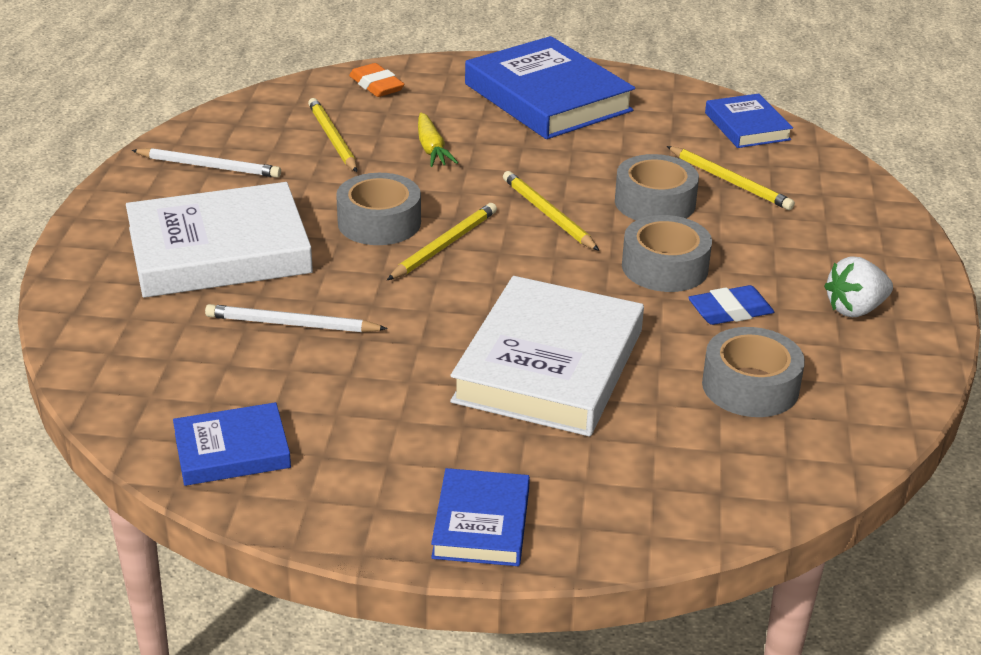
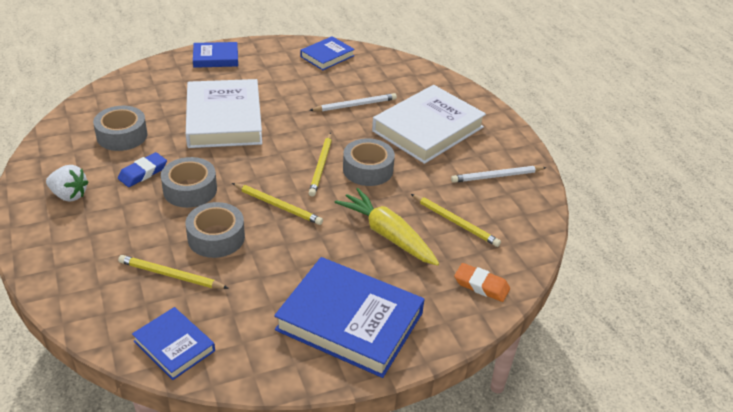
camera: 150 degrees right, 5 degrees up
yellow carrot [418,112,458,167] -> yellow carrot [335,188,439,266], size x1.68
blue book [431,468,530,566] -> blue book turned 75 degrees counterclockwise [193,42,238,68]
white strawberry [824,256,893,317] -> white strawberry turned 75 degrees clockwise [46,165,88,202]

